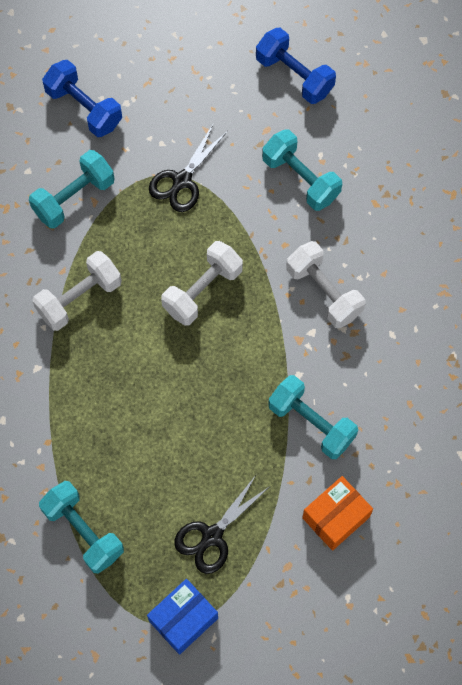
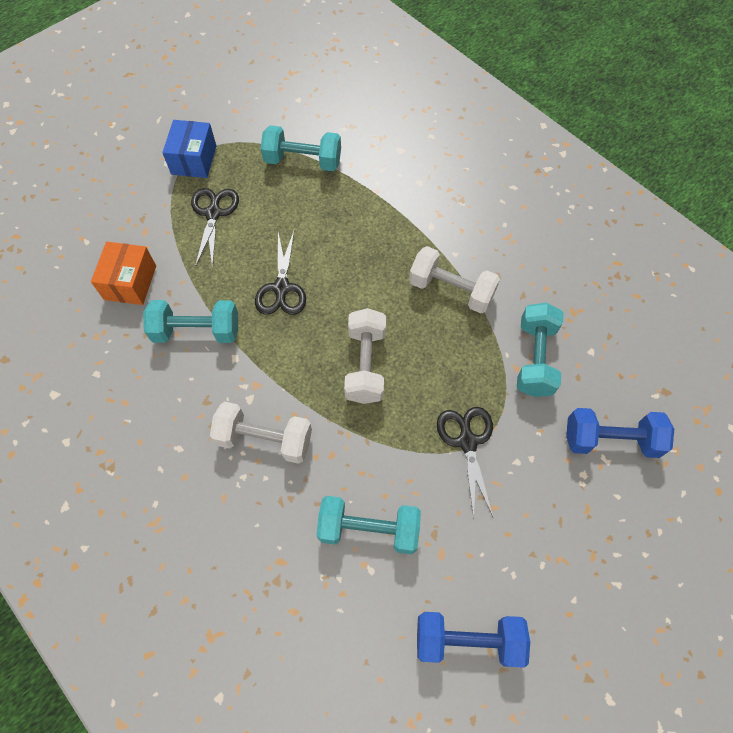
camera: 140 degrees right, 5 degrees down
white dumbbell [33,251,122,331] -> white dumbbell turned 75 degrees counterclockwise [409,246,500,313]
none -> black scissors [255,231,306,315]

